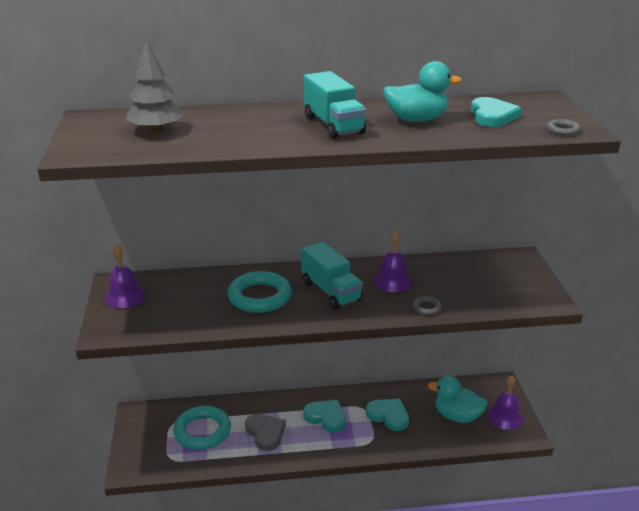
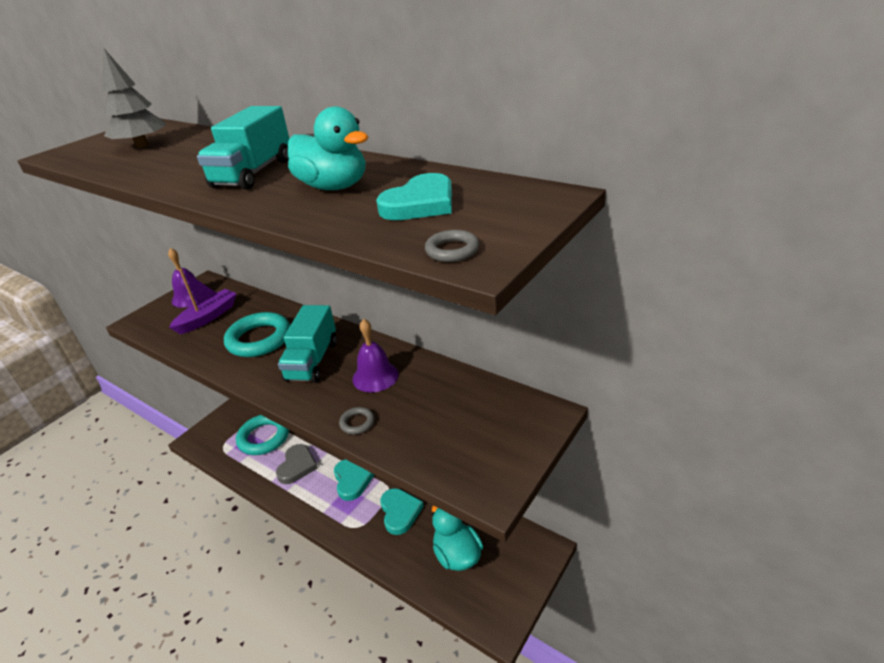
camera: 45 degrees right, 5 degrees up
purple bell [487,375,523,430] -> none
none -> purple boat [169,269,237,334]

